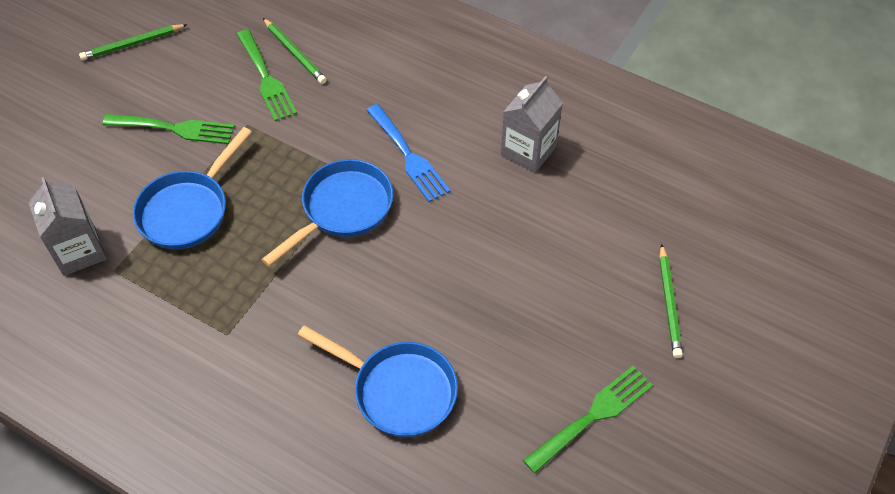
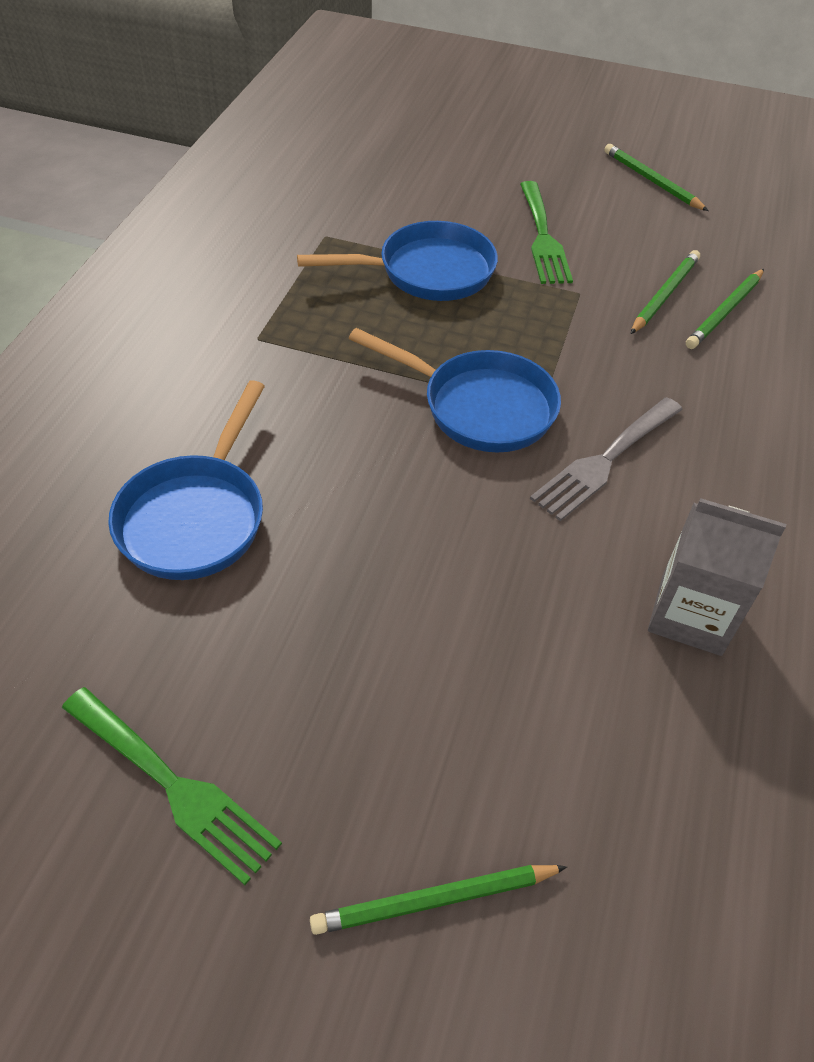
camera: 75 degrees right, 5 degrees down
grey carton [28,177,107,276] -> none
blue pan [133,127,252,250] -> blue pan turned 150 degrees clockwise [297,221,498,301]
green fork [236,29,297,121] -> green pencil [631,250,700,334]
blue fork [366,104,450,202] -> grey fork [530,397,683,521]

